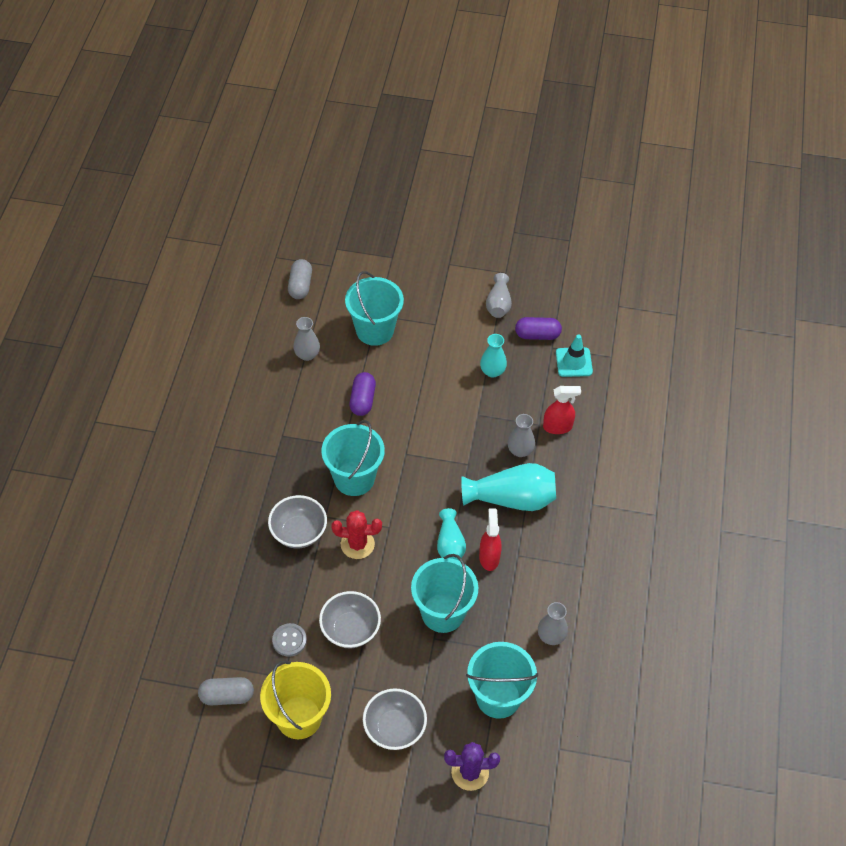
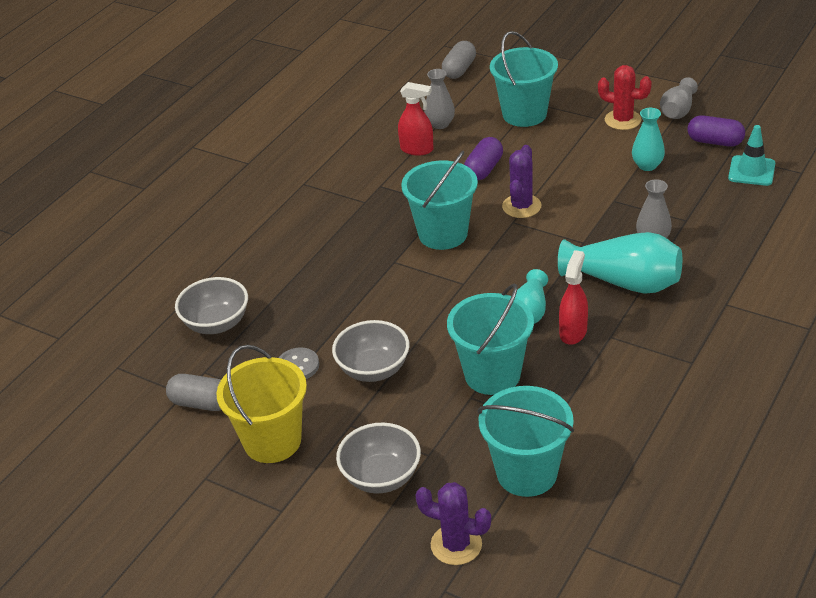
camera: 25 degrees right, 15 degrees down
grey bowl [268,495,327,549] -> grey bowl moved to [175,277,248,334]
red cactus [331,510,382,559] -> red cactus moved to [598,65,652,130]
grey vase [538,602,568,645] -> none
red spray bottle [543,386,581,434] -> red spray bottle moved to [398,82,433,155]
none -> purple cactus [502,145,542,218]

